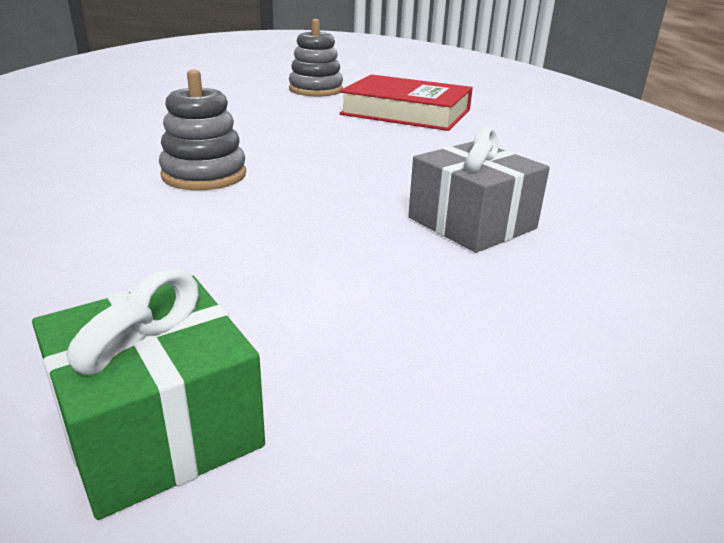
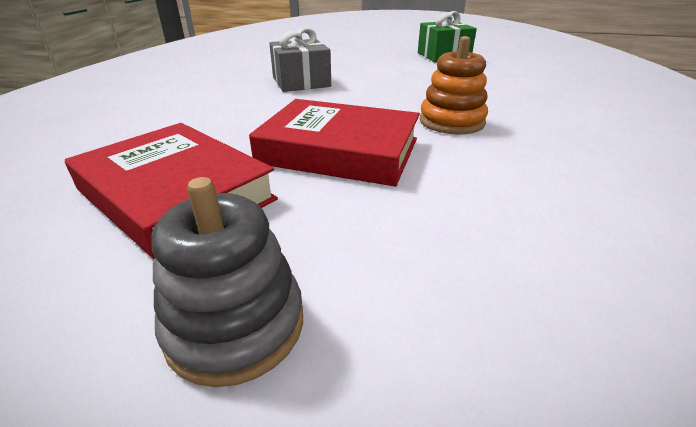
camera: 160 degrees left, 5 degrees up
grey stacking toy [159,69,246,190] -> orange stacking toy [420,36,488,134]
none -> red book [249,99,420,186]

